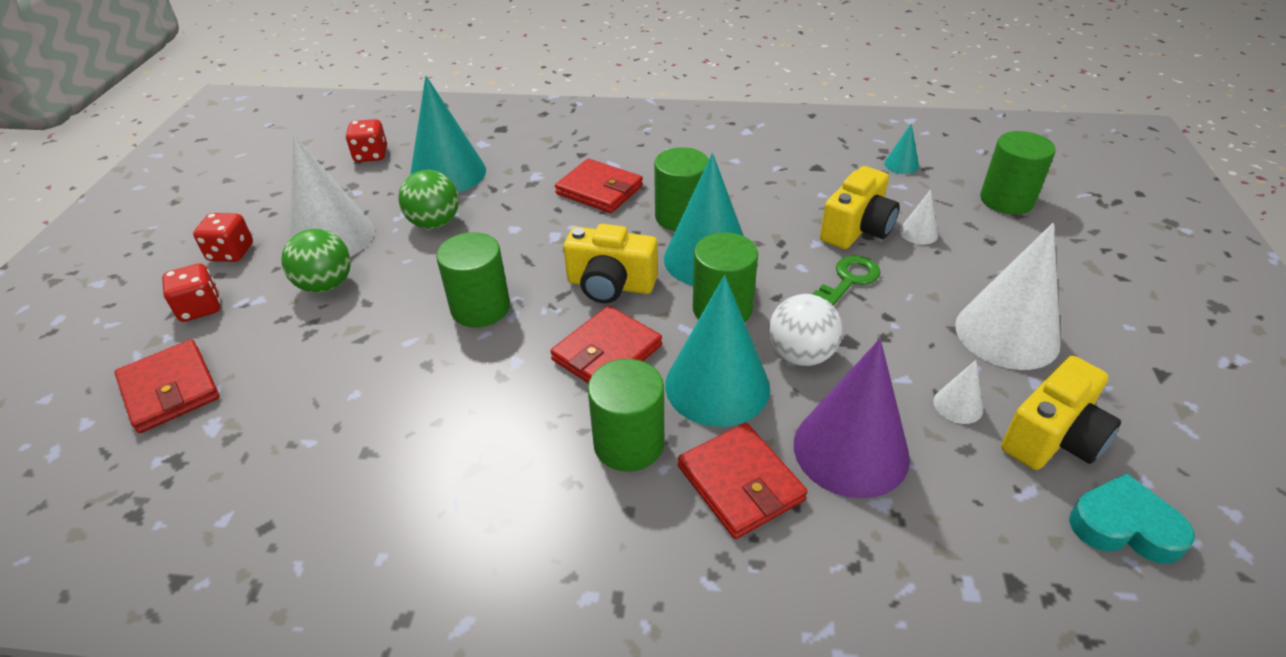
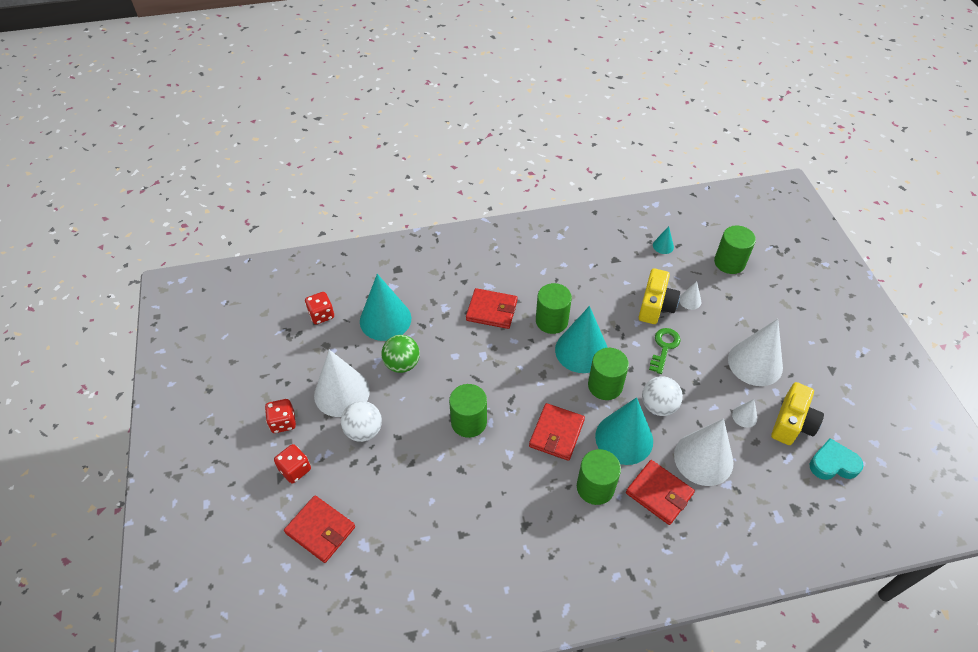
camera: 20 degrees left, 10 degrees up
green ball [281,229,351,293] -> white ball [341,401,382,442]
yellow camera [564,224,658,303] -> none
purple cone [794,339,910,499] -> white cone [674,419,734,486]

